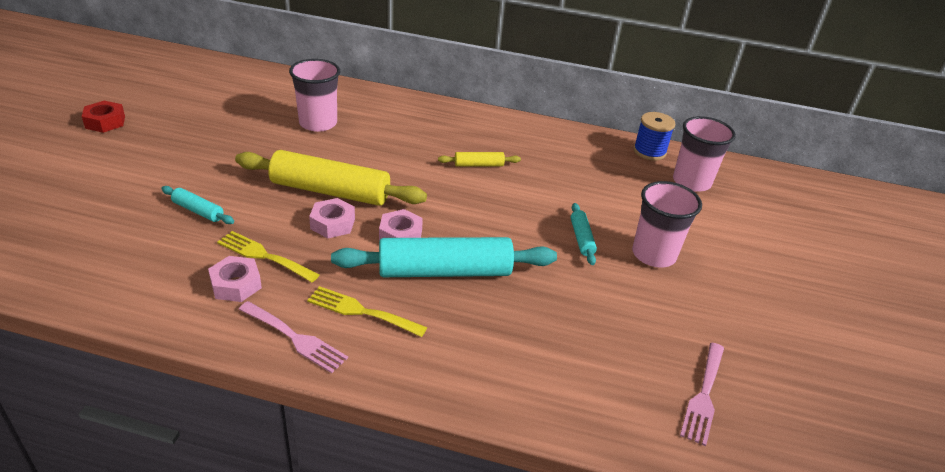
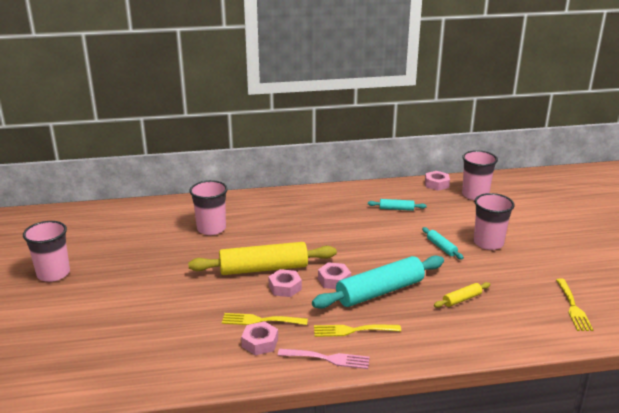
camera: 20 degrees left, 10 degrees down
red nut [82,101,125,133] -> pink cup [23,221,70,282]
turquoise rolling pin [161,186,234,224] -> turquoise rolling pin moved to [368,199,427,211]
yellow rolling pin [438,152,521,167] -> yellow rolling pin moved to [434,282,491,308]
blue spool [633,112,675,161] -> pink nut [425,171,450,191]
pink fork [680,343,724,446] -> yellow fork [556,278,593,331]

